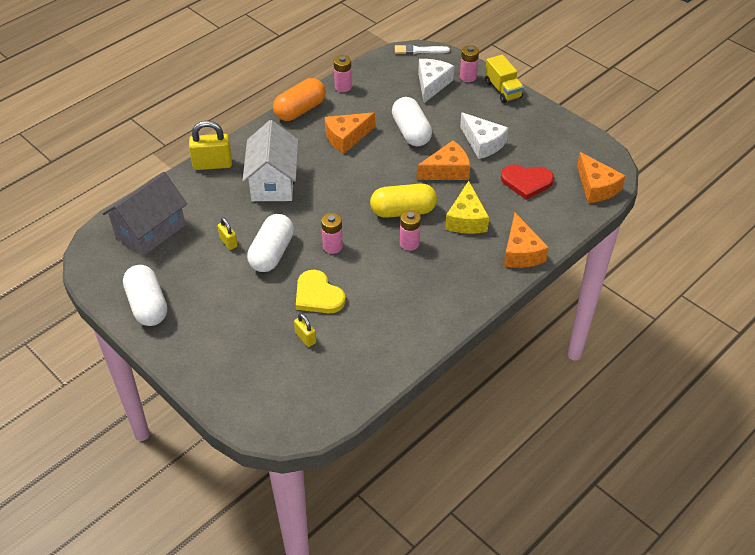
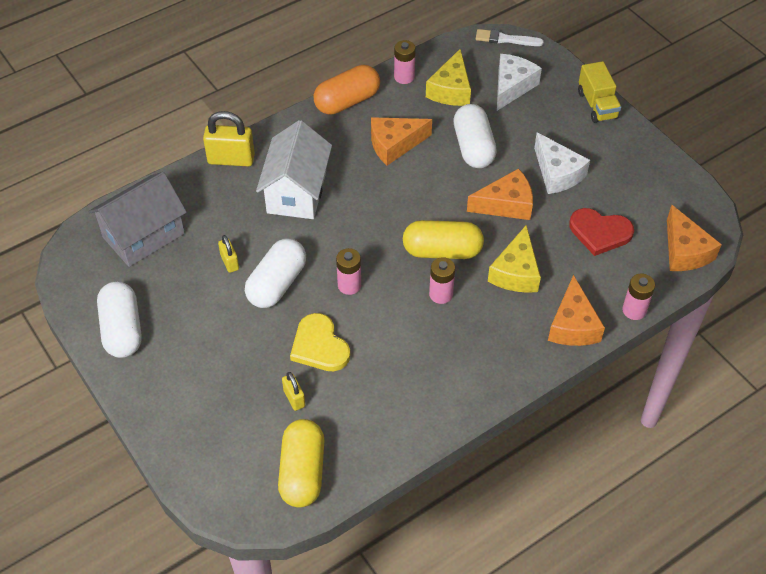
camera: 10 degrees right, 5 degrees up
pink battery [460,45,479,82] -> pink battery moved to [622,274,655,320]
none -> yellow capsule [278,419,324,508]
none -> yellow cheese [426,49,471,106]

